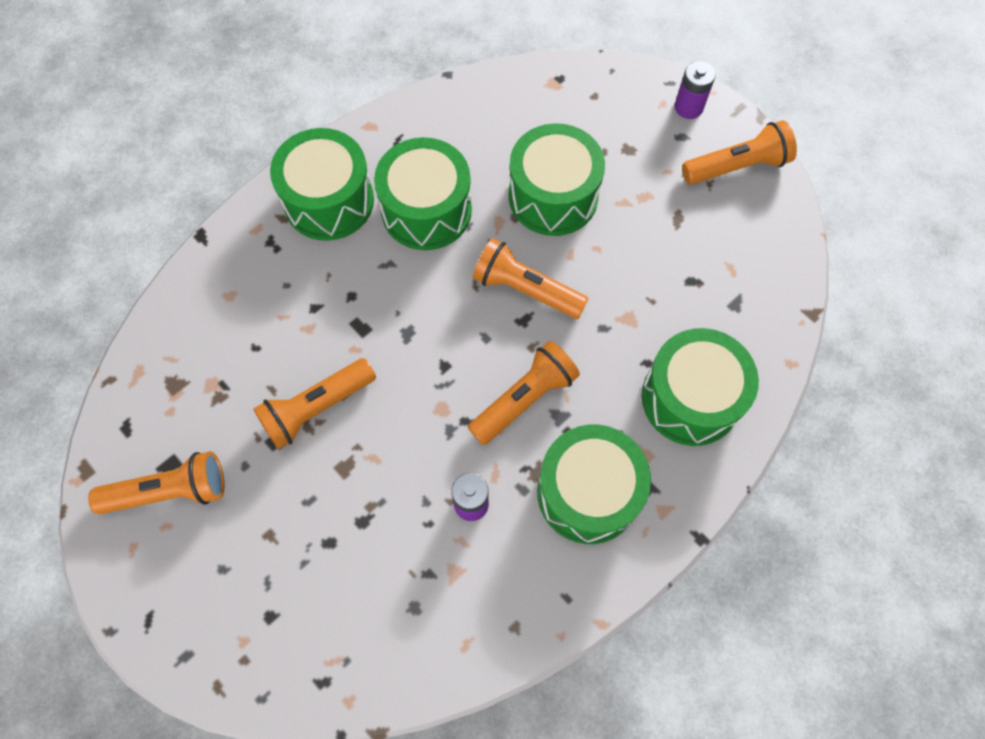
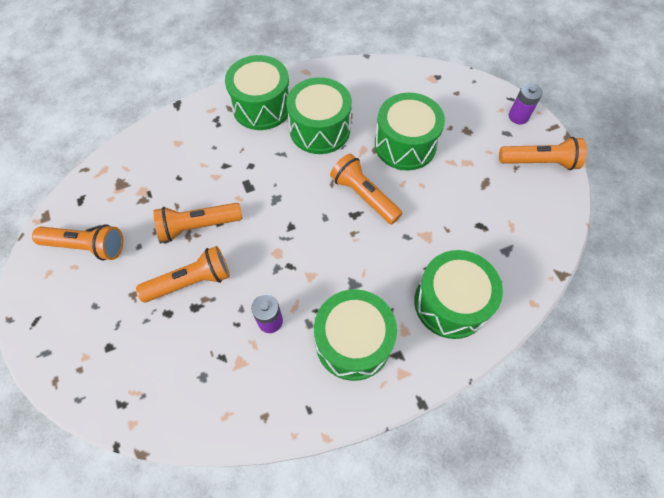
camera: 20 degrees right, 5 degrees down
orange flashlight [468,341,580,445] -> orange flashlight moved to [136,246,230,302]

